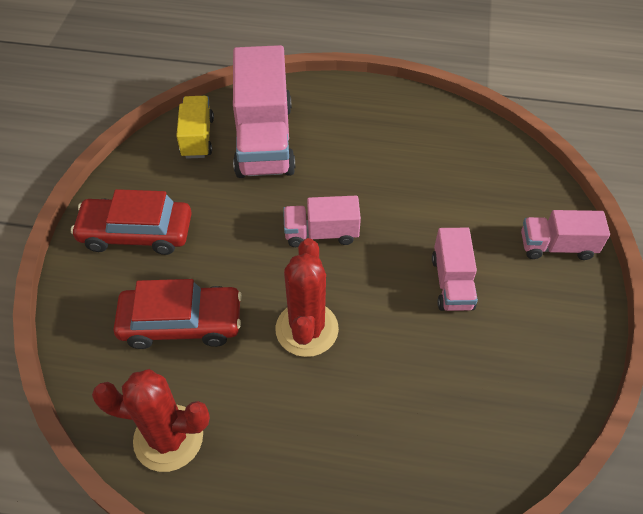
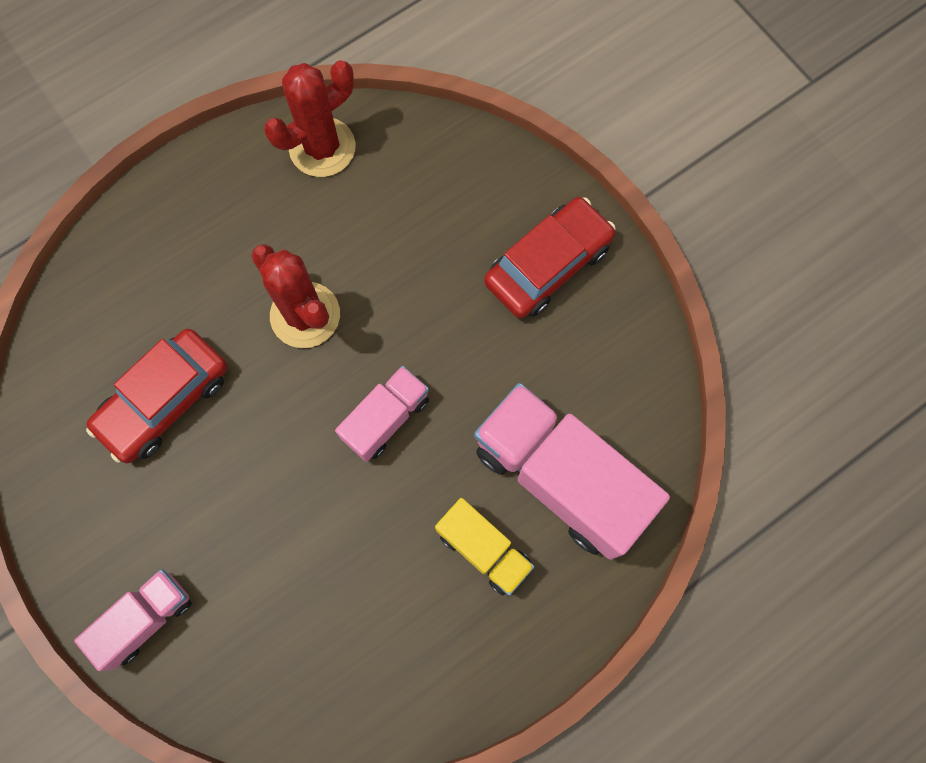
camera: 135 degrees right, 20 degrees up
red car [114,279,242,349] -> red car moved to [86,329,228,463]
yellow truck [176,96,214,159] -> yellow truck moved to [435,498,534,596]
pink truck [432,228,478,311] -> none

